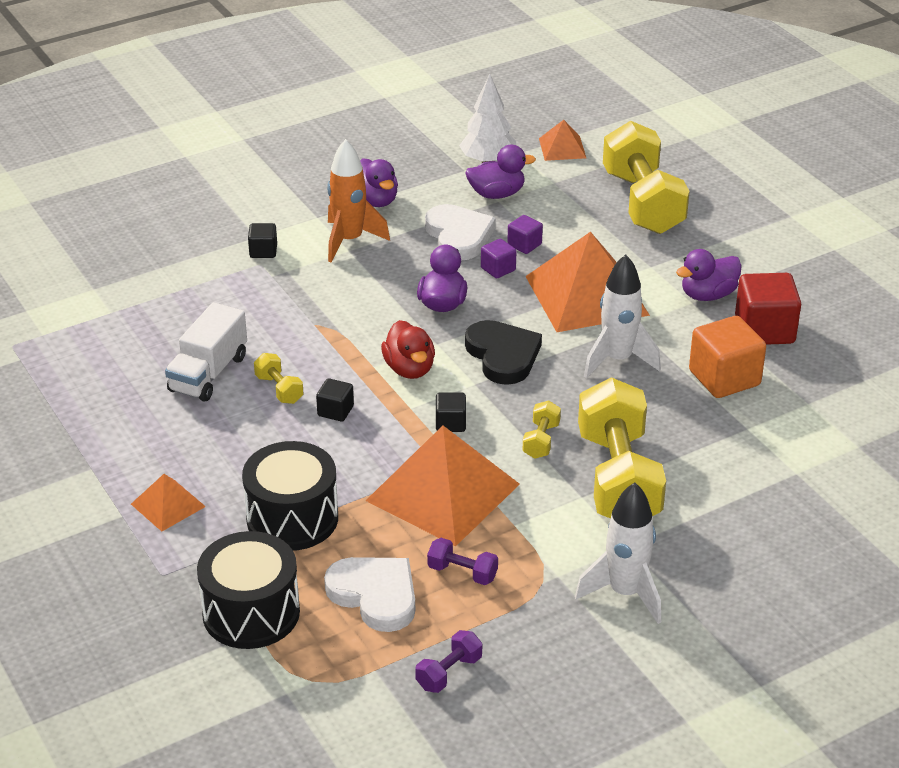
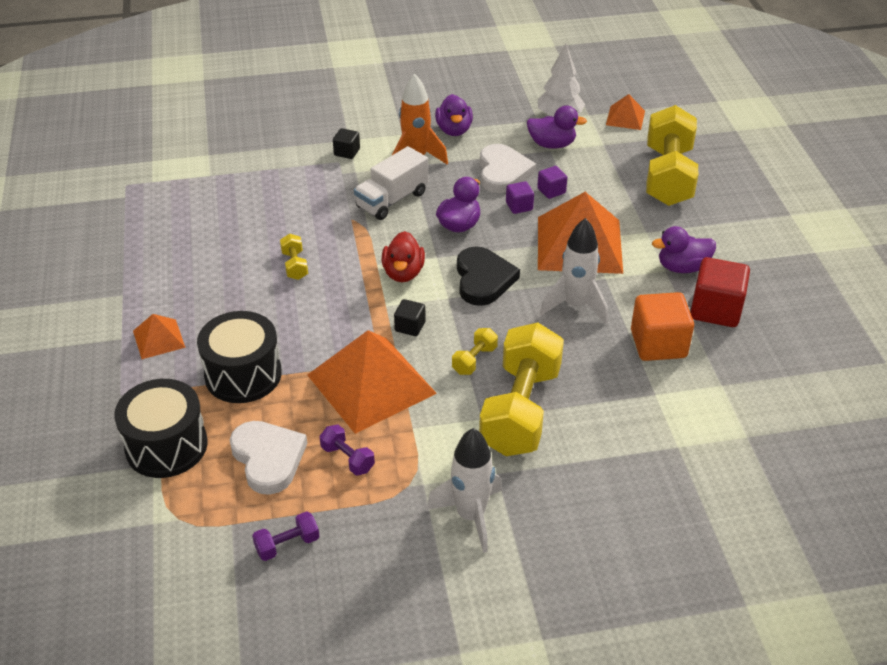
camera: 20 degrees right, 5 degrees up
white truck [165,302,247,402] -> white truck moved to [354,146,428,220]
black cube [316,378,354,421] -> none

